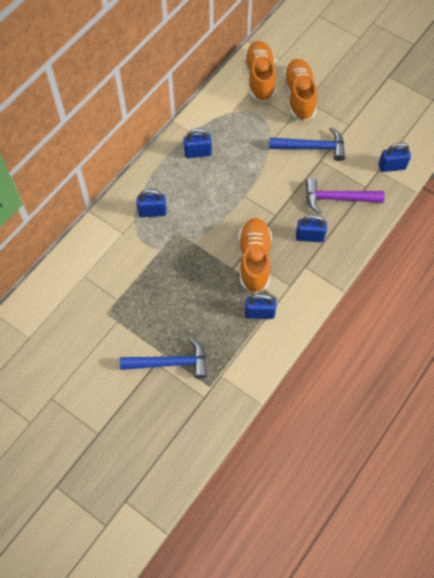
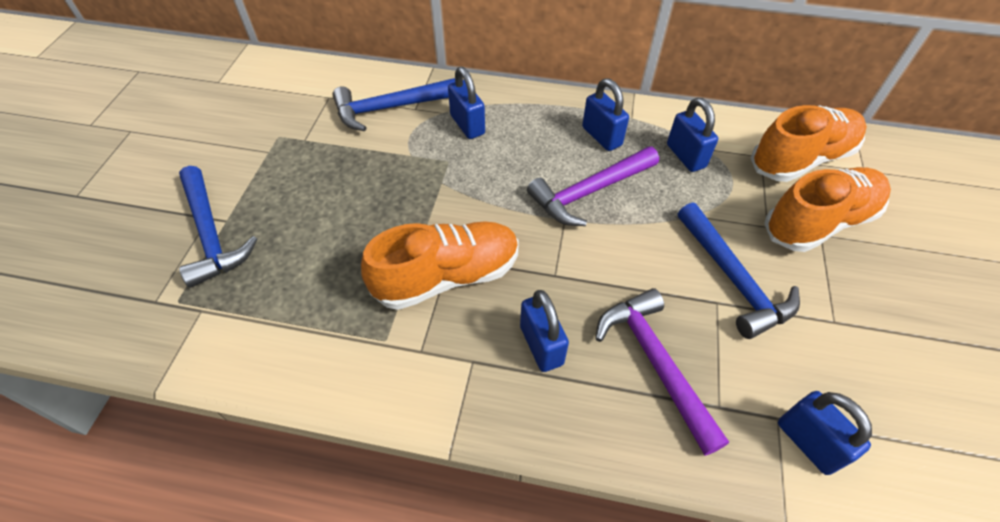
camera: 65 degrees right, 10 degrees down
blue padlock [245,294,276,319] -> blue padlock moved to [667,98,718,172]
none -> blue hammer [332,78,455,131]
none -> purple hammer [527,146,659,226]

